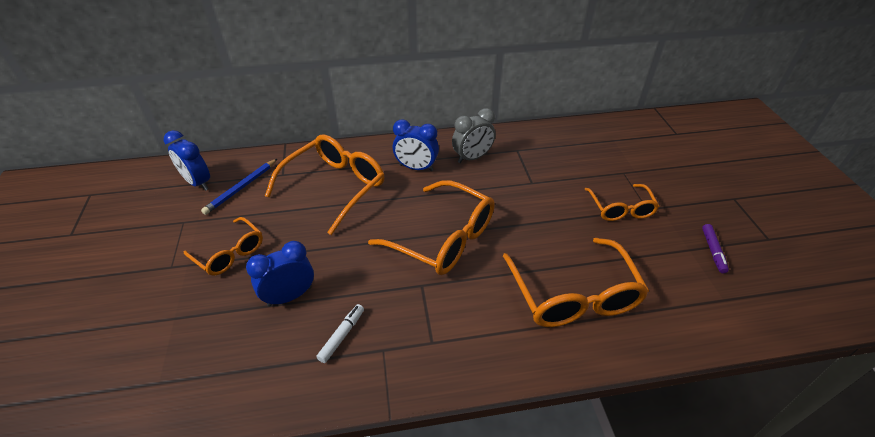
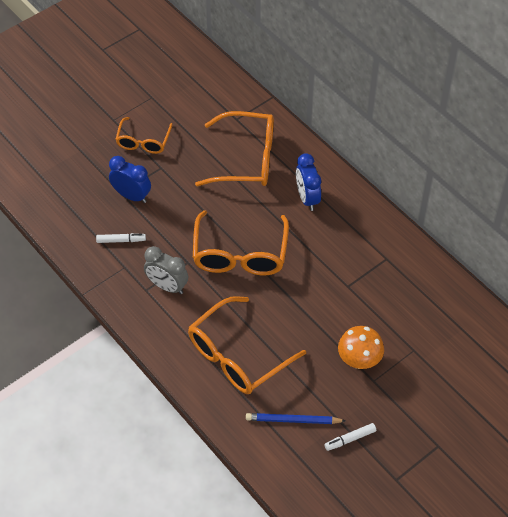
camera: 60 degrees right, 10 degrees up
blue clock [164,130,210,191] -> none
blue pencil [201,159,277,215] -> blue pencil moved to [246,413,346,424]
grey clock [452,108,495,163] -> grey clock moved to [144,246,188,294]
orange glasses [585,184,659,221] -> orange mushroom [338,326,384,369]
purple marker [702,224,729,273] -> white marker [324,423,376,451]

